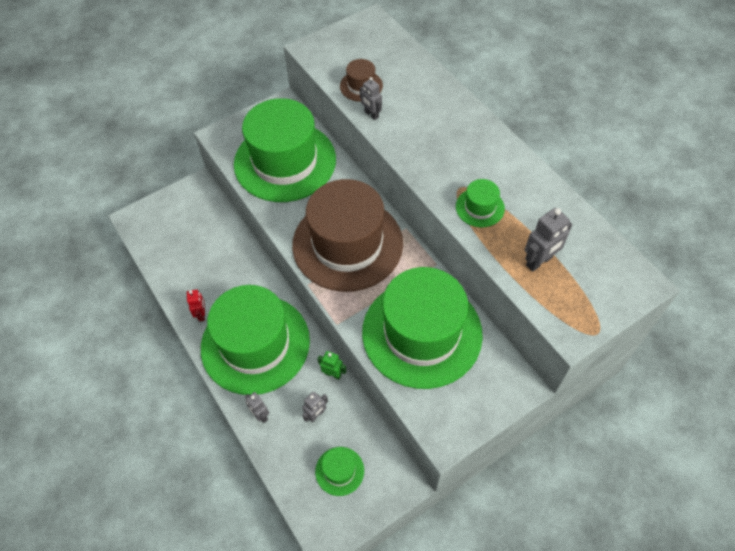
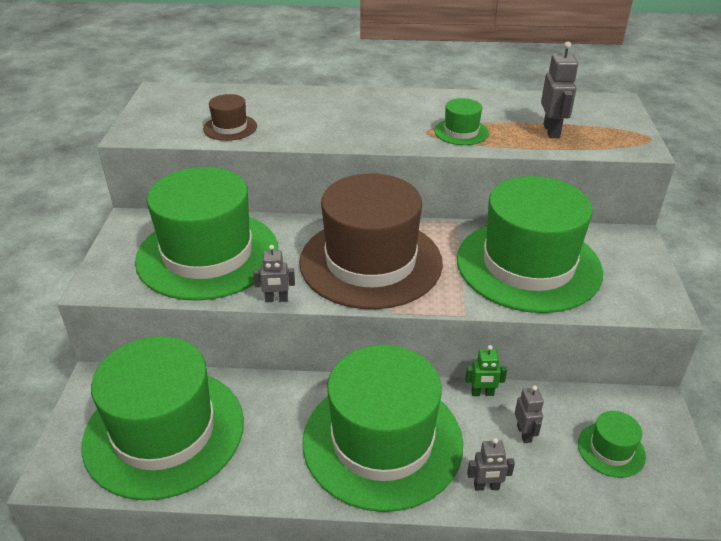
camera: 55 degrees left, 20 degrees down
red robot [187,289,205,322] -> none
green robot [318,351,347,380] -> green robot turned 150 degrees counterclockwise [465,345,507,396]
grey robot [360,77,382,120] -> grey robot moved to [253,245,295,302]
none -> green hat [82,336,244,501]

